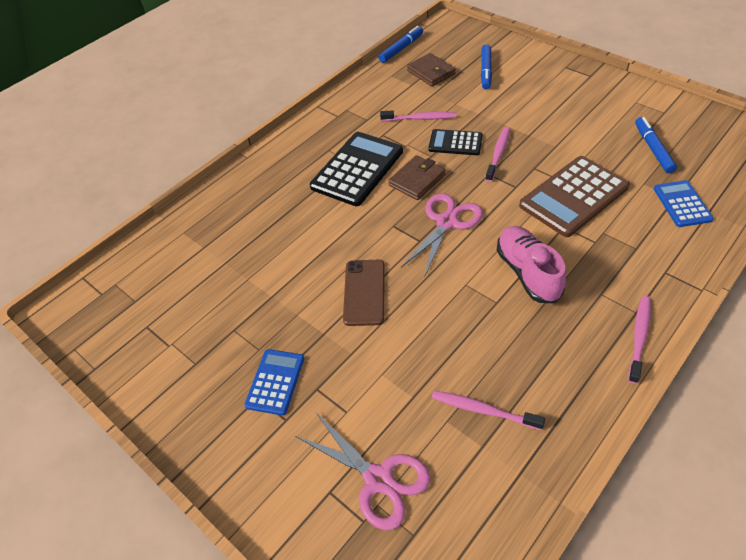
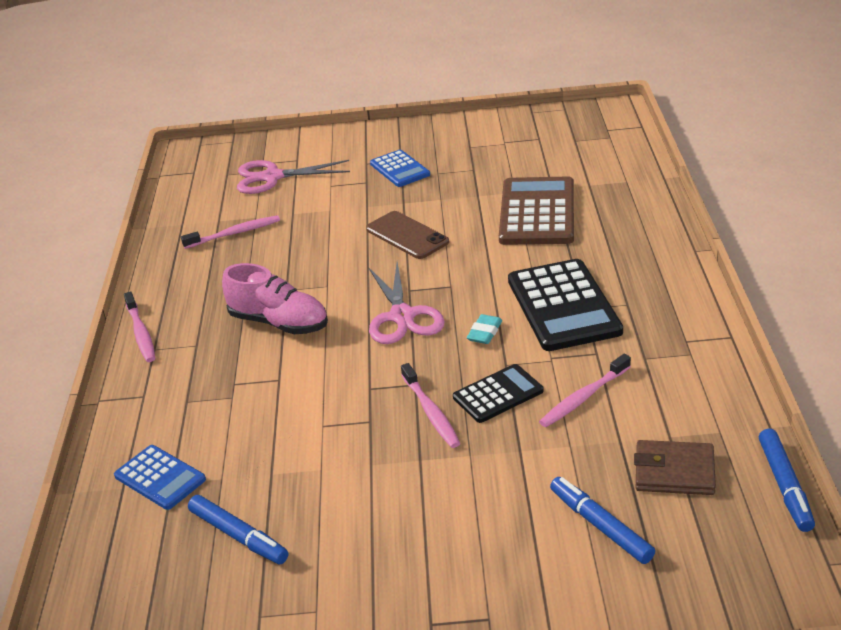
camera: 135 degrees right, 15 degrees down
brown wallet [388,155,445,200] -> turquoise eraser [467,314,502,344]
brown calculator [519,156,630,237] -> brown calculator moved to [499,176,574,245]

